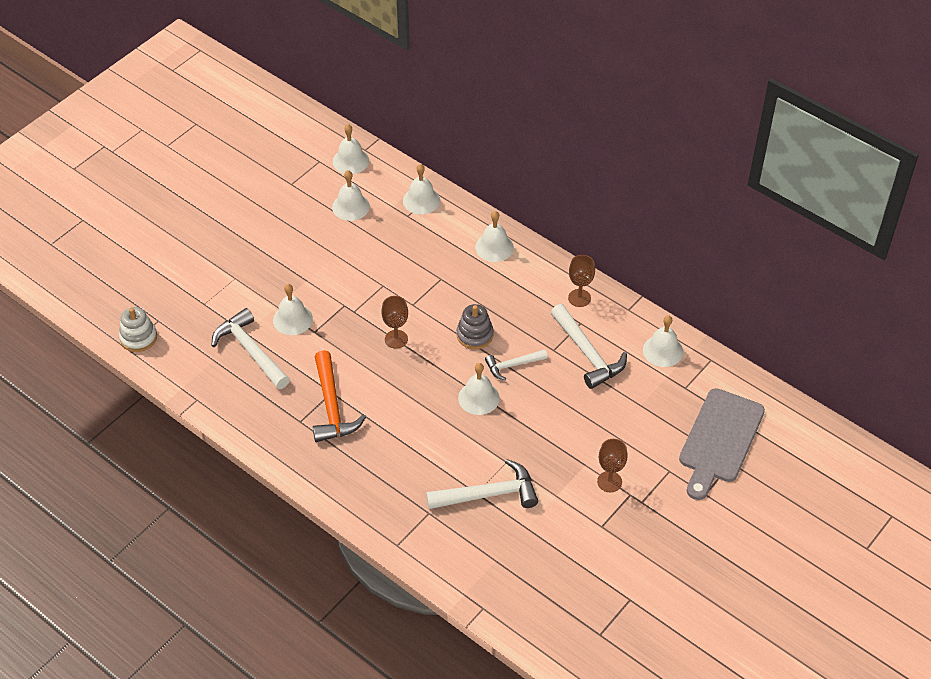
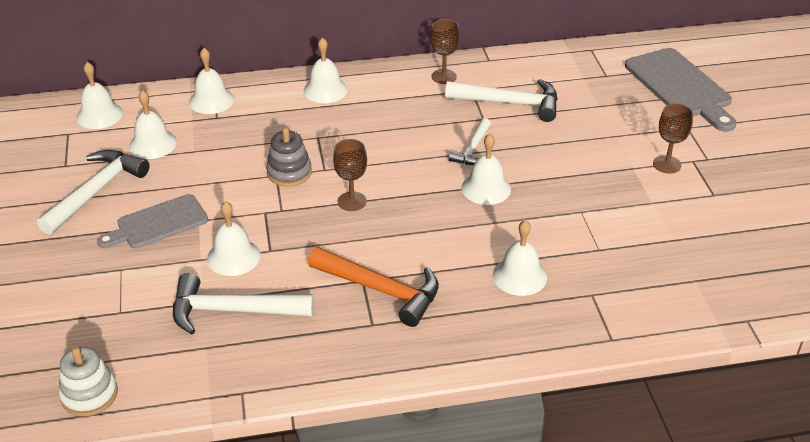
camera: 50 degrees left, 10 degrees down
white hammer [426,459,538,509] -> white hammer moved to [37,150,149,235]
grey stacking toy [457,304,494,349] -> grey stacking toy moved to [266,127,312,187]
white bell [643,315,683,367] -> white bell moved to [493,220,547,296]
none -> grey cutting board [97,194,208,249]

